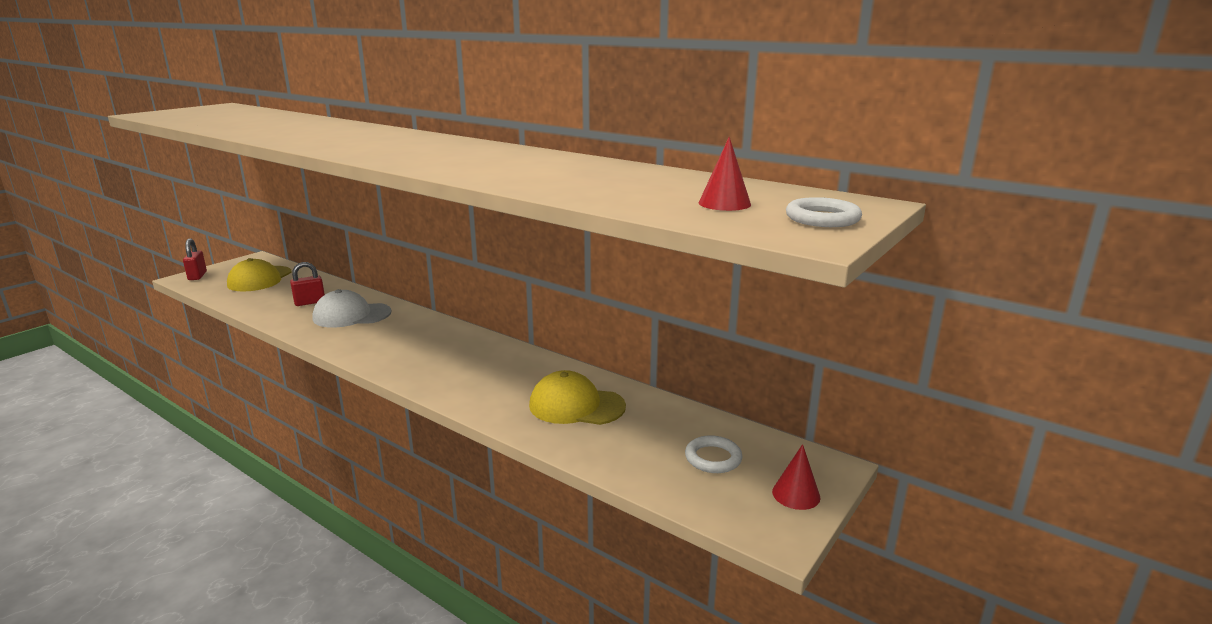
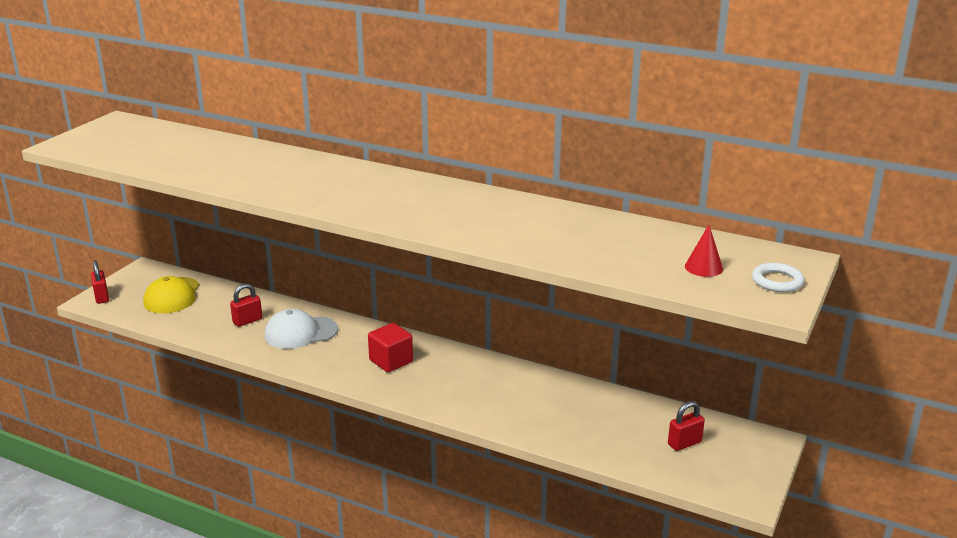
camera: 10 degrees left, 5 degrees up
yellow cap [529,370,626,425] -> none
white ring [685,435,743,473] -> red padlock [668,401,705,451]
red cone [772,444,820,510] -> none
none -> red cube [368,323,413,372]

